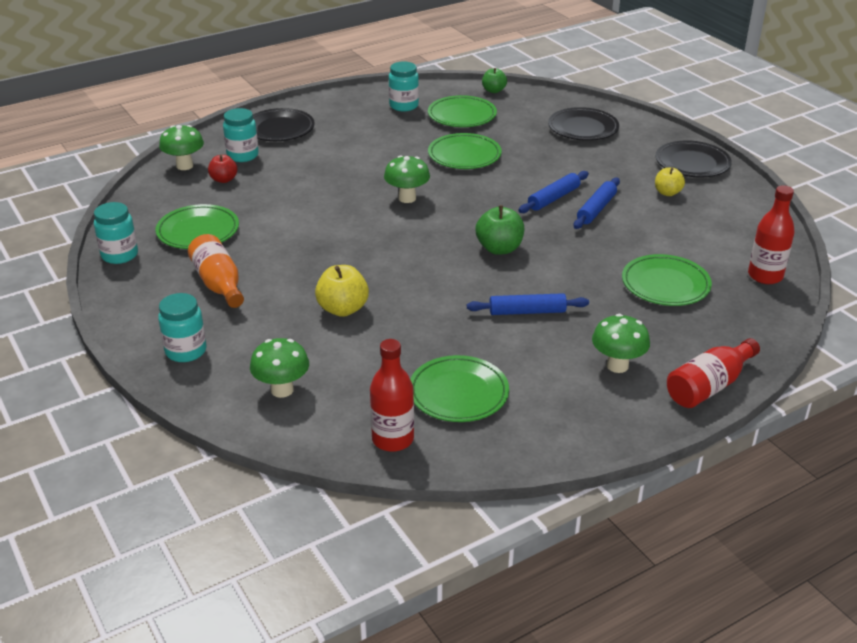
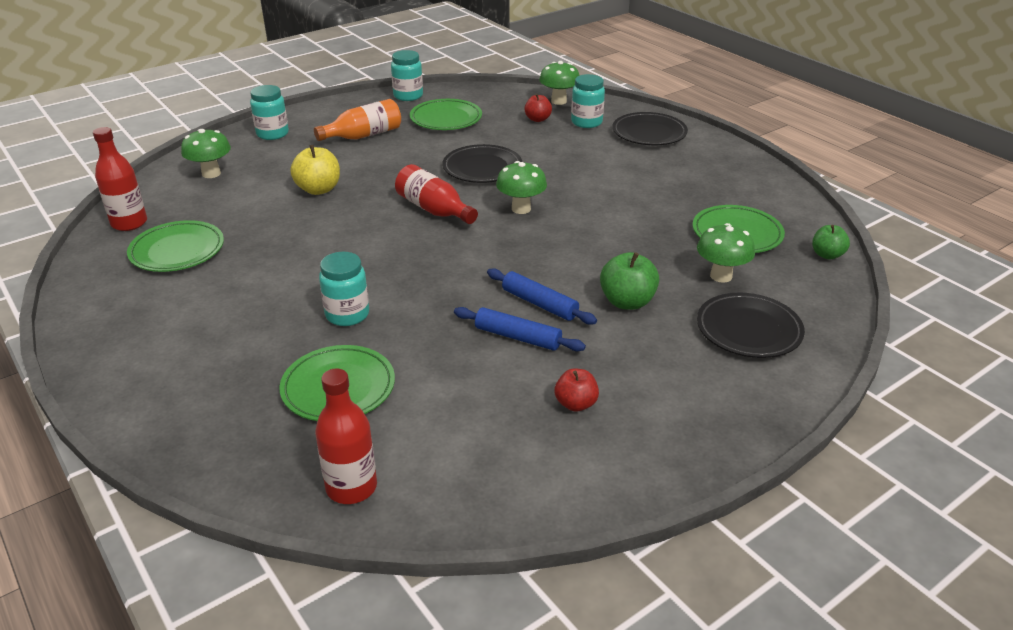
camera: 85 degrees right, 0 degrees up
turquoise jar [389,61,419,111] -> turquoise jar moved to [319,252,369,326]
green plate [428,133,502,169] -> none
blue rolling pin [467,293,589,315] -> none
green apple [475,205,524,255] -> green apple moved to [600,252,659,310]
green mushroom [592,314,650,373] -> green mushroom moved to [697,223,755,282]
black plate [655,140,732,178] -> black plate moved to [442,144,522,183]
yellow apple [655,167,685,196] -> red apple [555,368,599,412]
red bottle [667,338,760,408] -> red bottle moved to [395,164,478,224]

